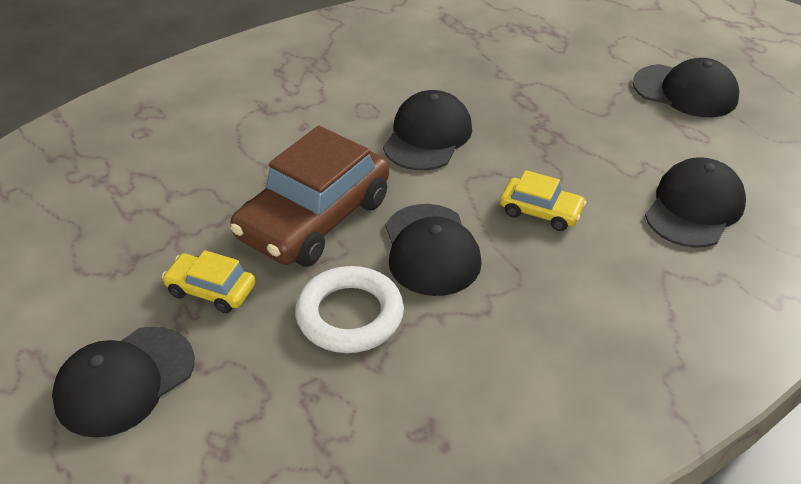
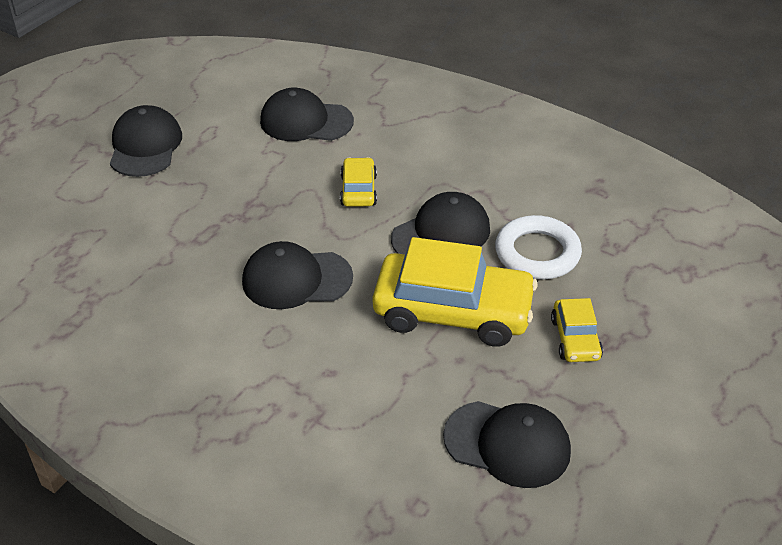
camera: 115 degrees left, 0 degrees up
black cap [52,326,195,438] -> black cap moved to [443,401,571,488]
brown car [230,126,389,267] -> yellow car [373,237,538,347]

